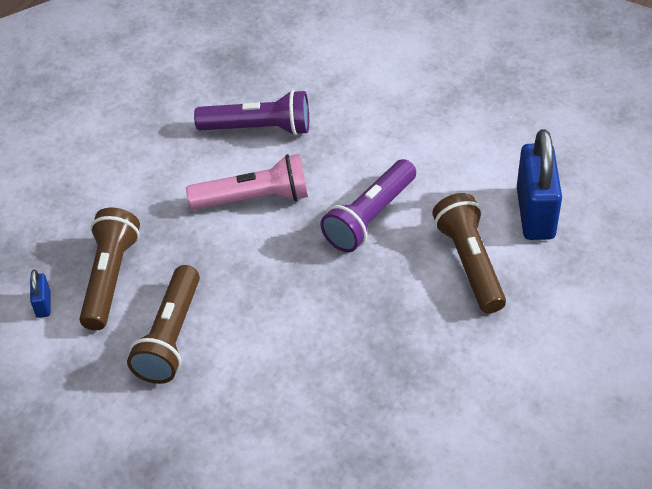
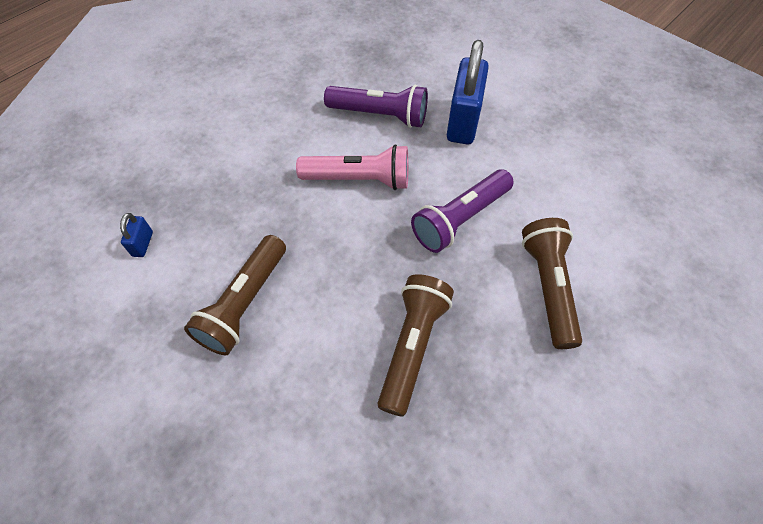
camera: 10 degrees right, 10 degrees up
brown flashlight [79,208,140,330] -> brown flashlight moved to [378,274,454,417]
blue padlock [517,129,562,240] -> blue padlock moved to [447,40,489,144]

